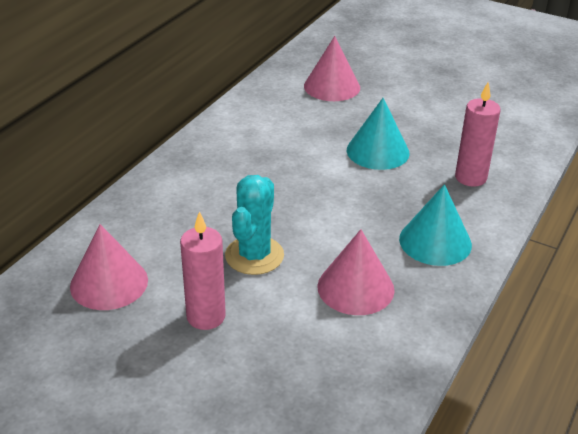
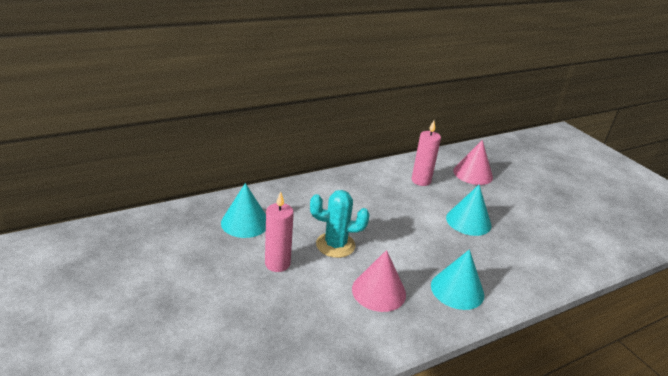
camera: 30 degrees right, 5 degrees down
pink cone [70,224,148,310] -> turquoise cone [221,183,266,238]
turquoise cactus [225,175,284,275] -> turquoise cactus turned 45 degrees clockwise [310,190,370,258]
pink candle [455,82,501,187] -> pink candle moved to [411,121,441,186]

